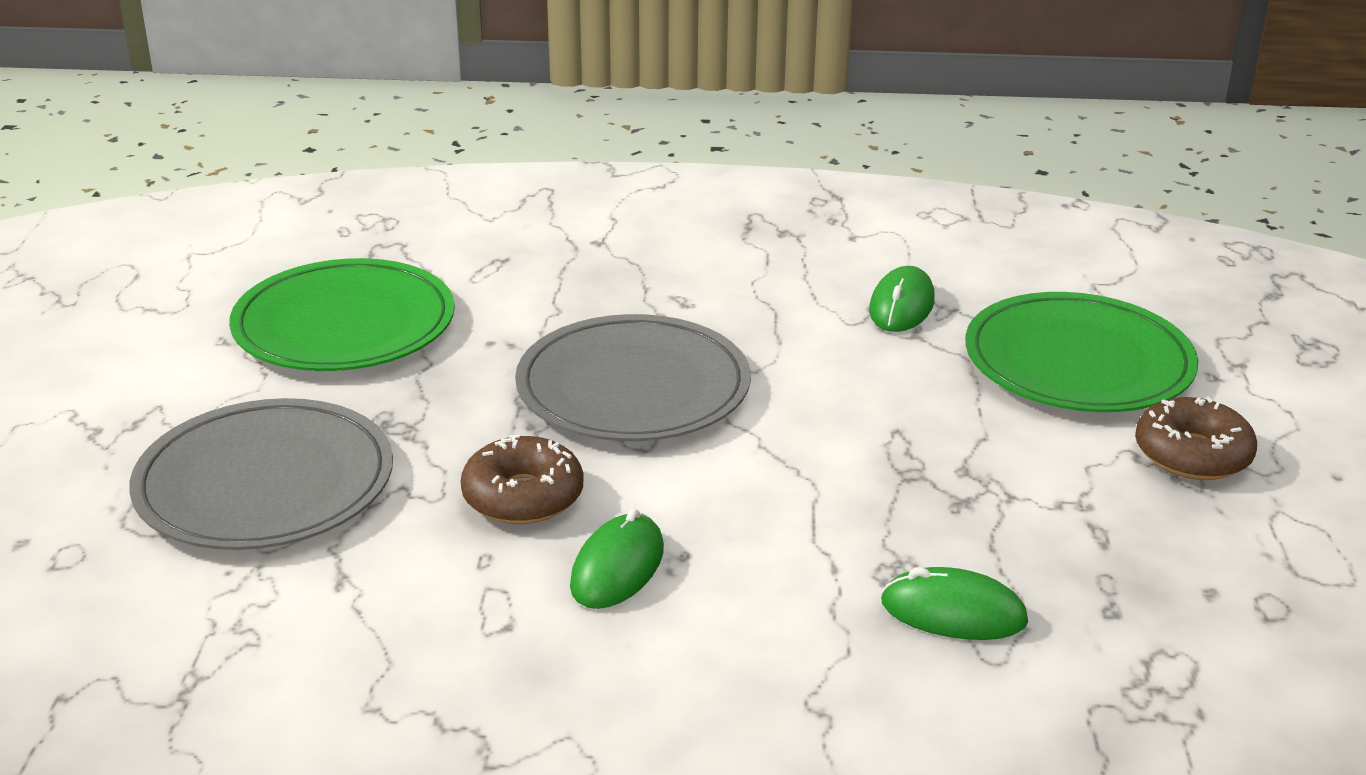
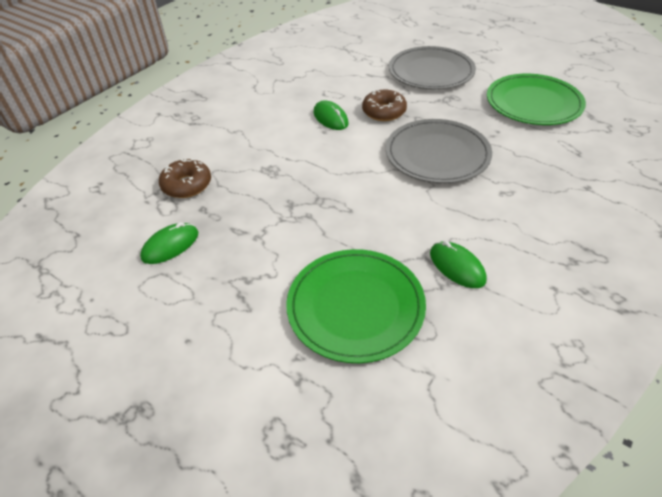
camera: 125 degrees right, 15 degrees up
green mouse [881,567,1028,640] -> green mouse moved to [140,222,198,264]
brown donut [1135,396,1257,480] -> brown donut moved to [159,159,211,198]

